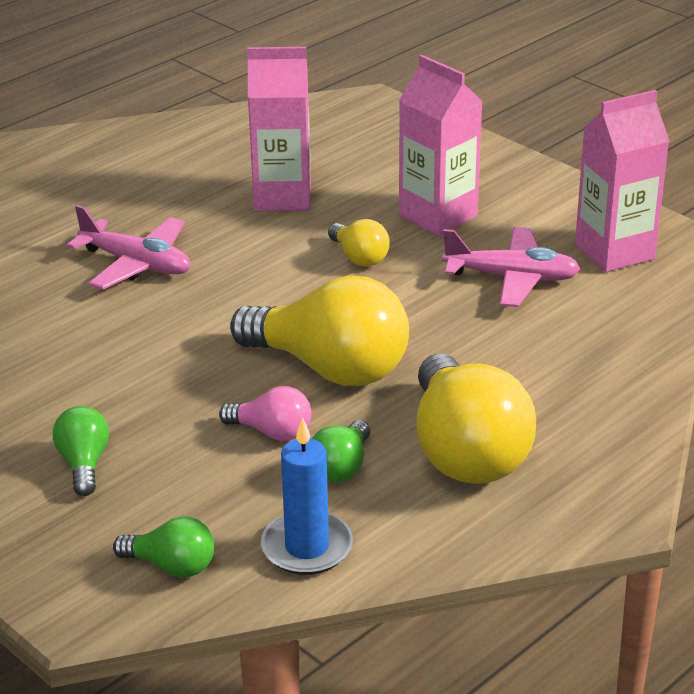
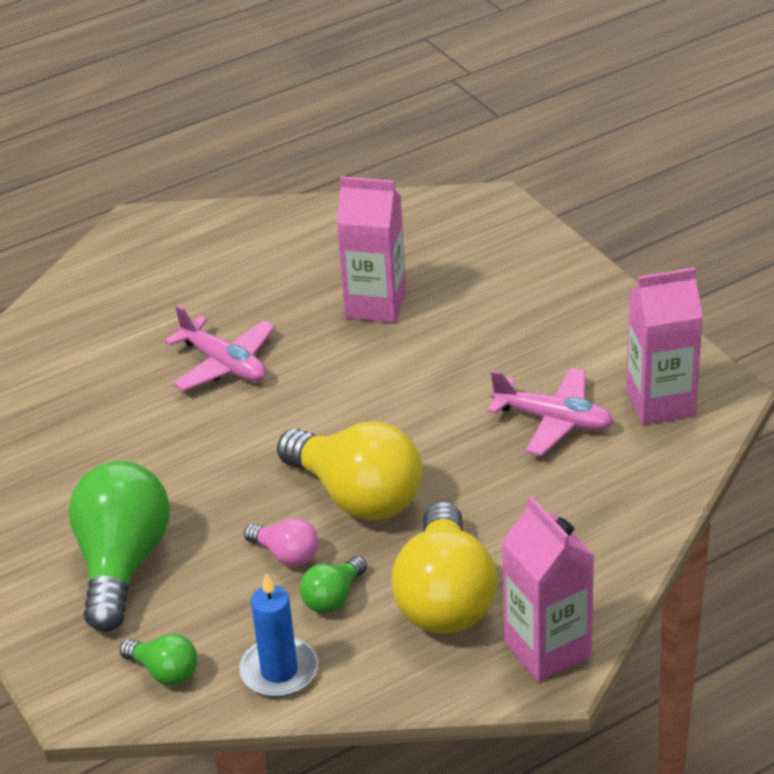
camera: 15 degrees right, 5 degrees up
green light bulb [53,406,109,496] -> green light bulb [68,461,170,632], size x2.09
yellow light bulb [328,219,390,267] -> none
pink carton [399,55,483,236] -> pink carton moved to [502,496,594,682]

